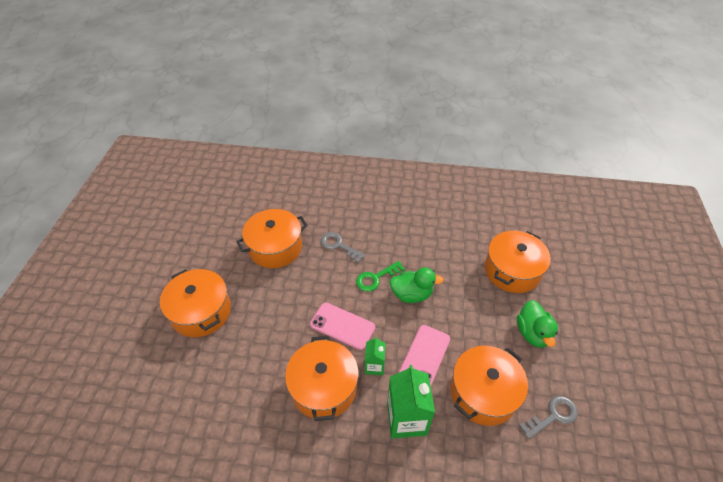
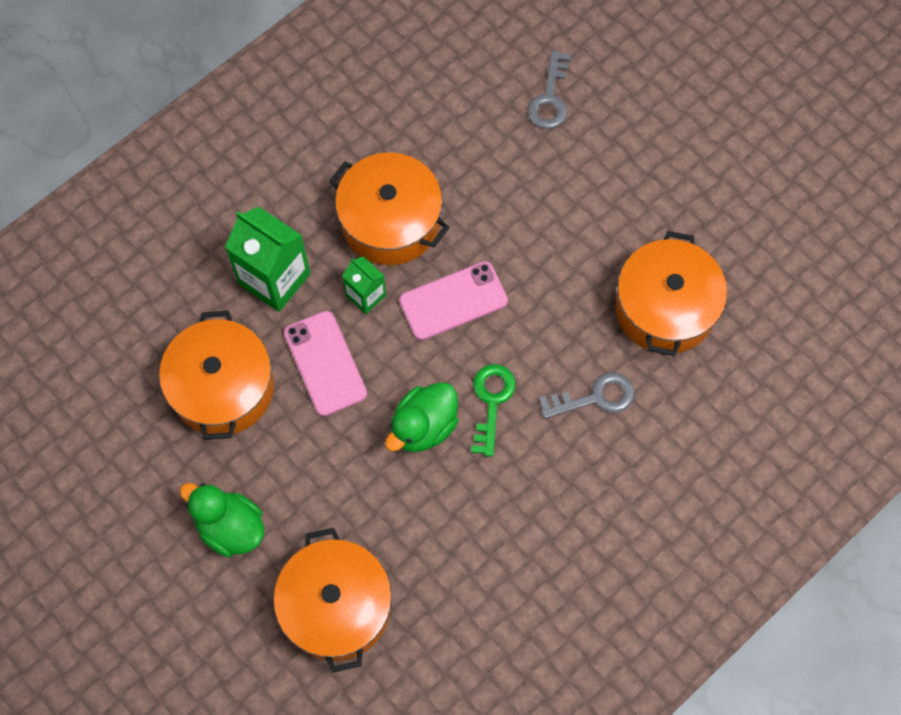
camera: 130 degrees right, 20 degrees up
orange pot [160,269,231,337] -> none
grey key [519,396,578,439] -> grey key moved to [527,51,571,129]

